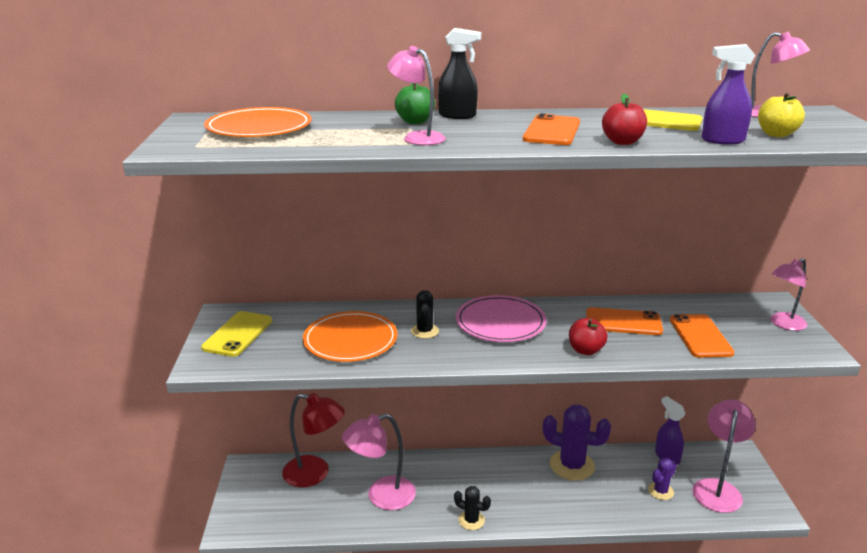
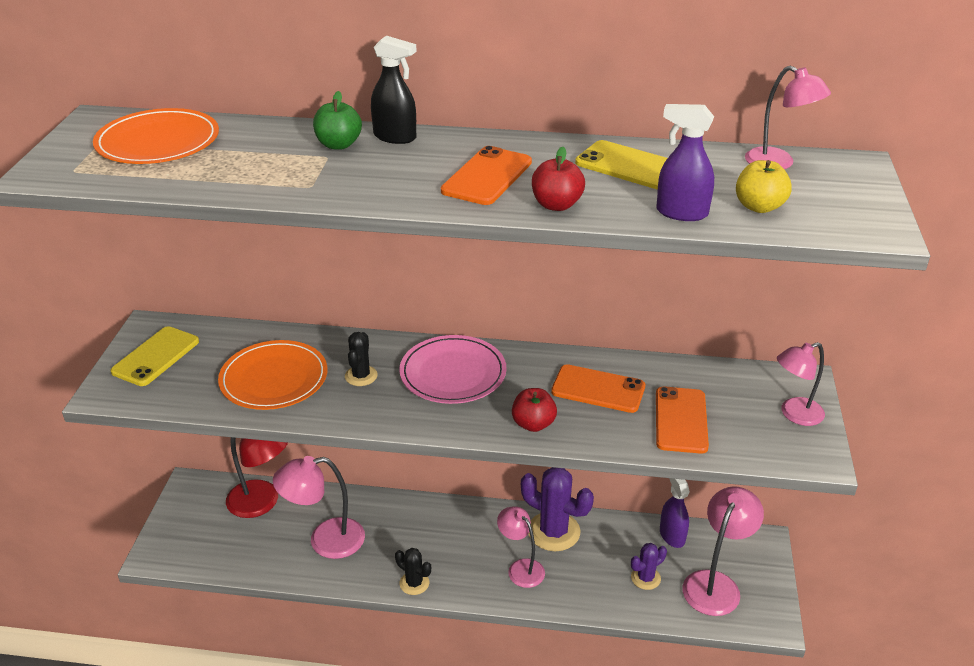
camera: 10 degrees right, 10 degrees up
pink lamp [387,46,446,145] -> pink lamp moved to [497,506,545,588]

